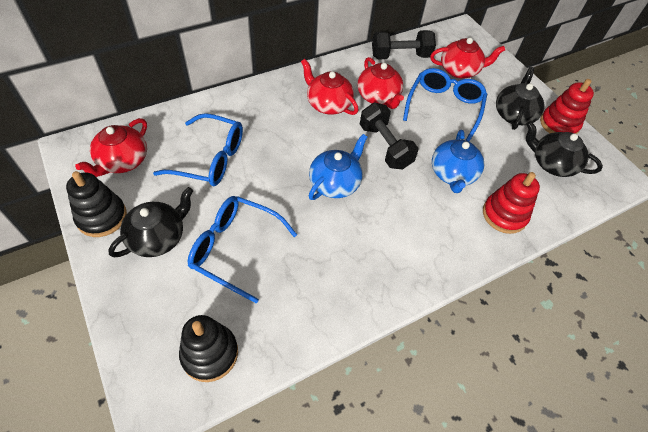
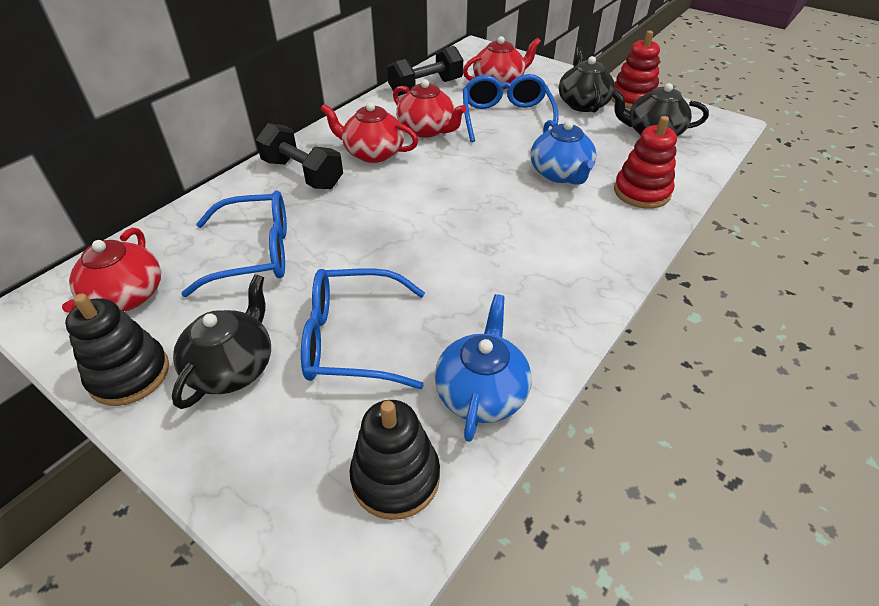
camera: 20 degrees left, 10 degrees down
blue teapot [309,134,367,200] -> blue teapot moved to [435,294,532,442]
black dumbbell [360,103,419,169] -> black dumbbell moved to [256,123,343,189]

